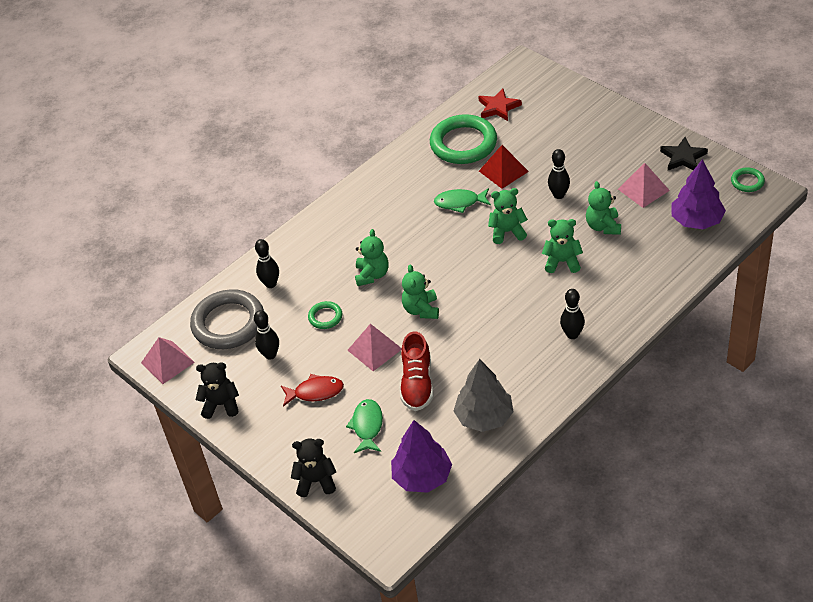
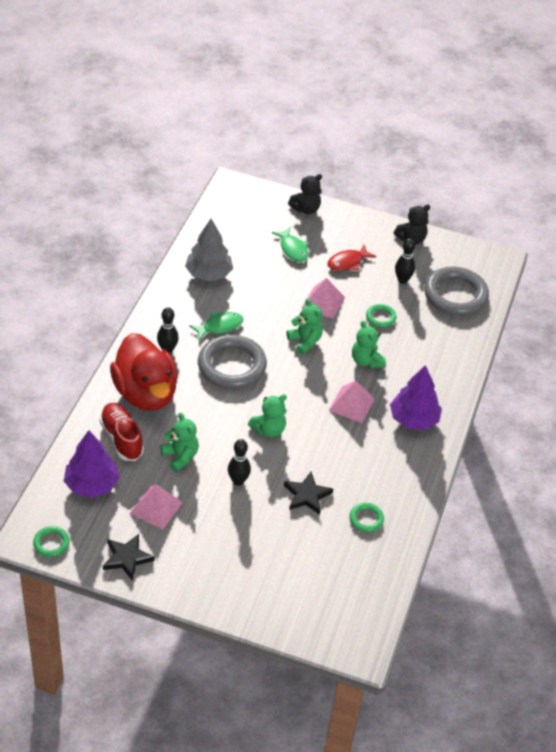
camera: 145 degrees right, 0 degrees up
pink pyramid [141,337,195,384] -> pink pyramid moved to [329,381,375,423]
black bowling pin [255,239,279,288] -> none
purple tree [391,420,452,493] -> purple tree moved to [390,365,442,430]
red shoe [400,331,434,411] -> red shoe moved to [99,403,144,461]
green ring [430,114,497,164] -> green ring [349,503,384,532], size x0.46
green fish [434,188,491,213] -> green fish moved to [189,312,244,341]
red star [478,89,522,121] -> none
red pyramid [479,145,529,189] -> black star [284,472,333,515]
green teddy bear [542,219,583,273] -> none
none -> red duck [110,333,178,411]
none -> grey ring [198,335,267,389]

